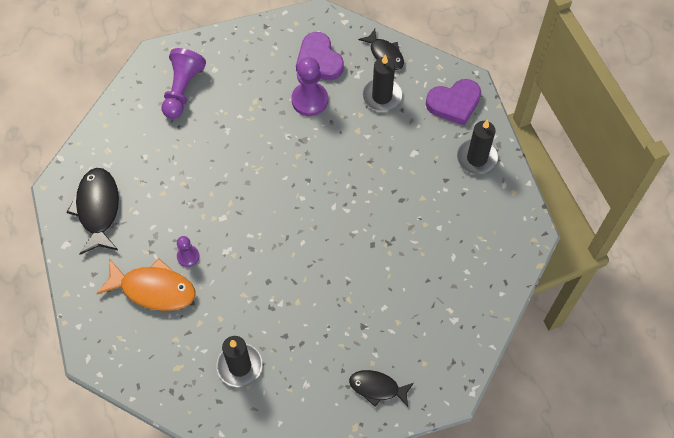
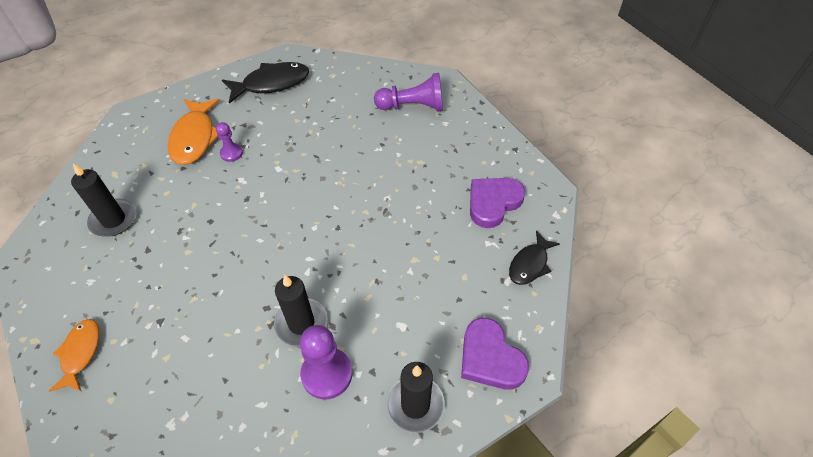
camera: 75 degrees right, 10 degrees down
purple pawn [291,57,328,116] -> purple pawn moved to [300,325,352,399]
black fish [349,370,414,407] -> orange fish [49,319,100,392]
black candle [362,55,403,112] -> black candle moved to [274,275,327,346]

